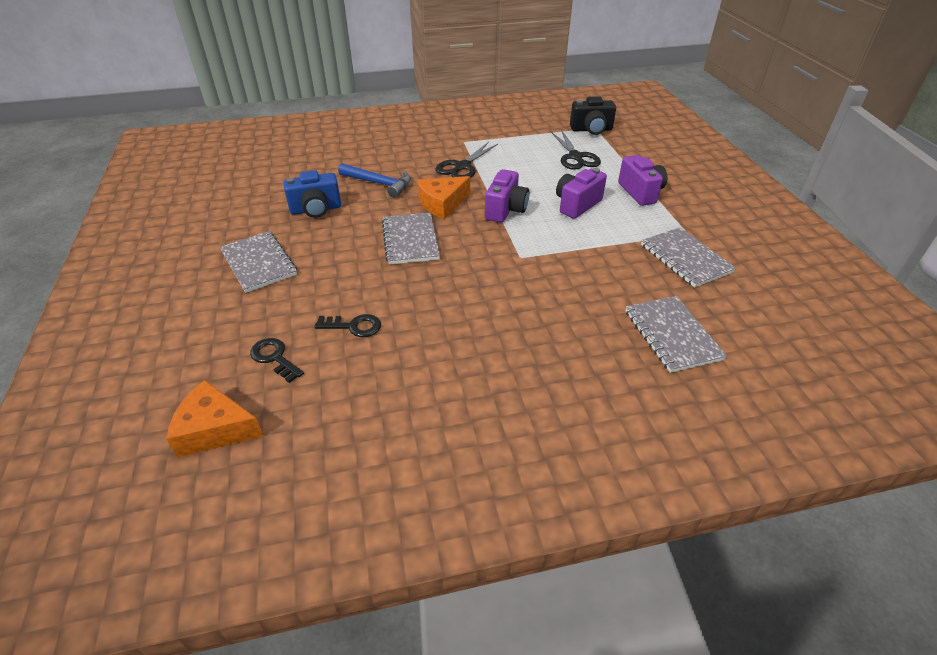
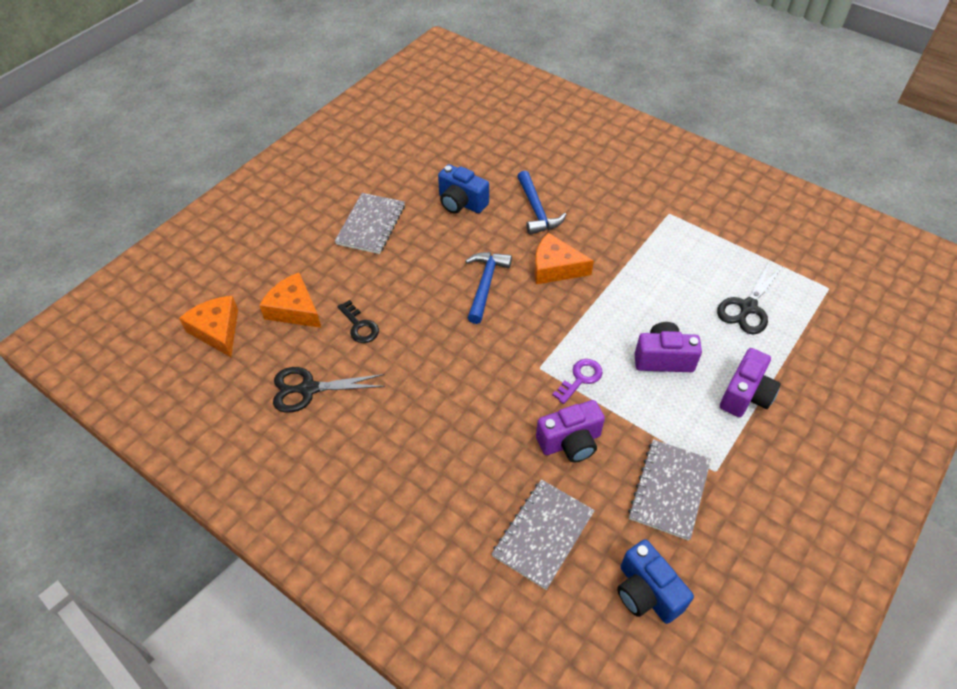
camera: 50 degrees right, 10 degrees up
black key [250,338,304,383] -> orange cheese [259,273,321,328]
grey notebook [382,213,440,265] -> blue hammer [465,252,512,324]
black scissors [435,142,498,178] -> black scissors moved to [273,367,385,413]
purple camera [485,169,529,223] -> purple camera moved to [536,400,605,462]
black camera [570,96,616,135] -> none
none -> purple key [552,359,603,404]
none -> blue camera [617,539,694,624]

